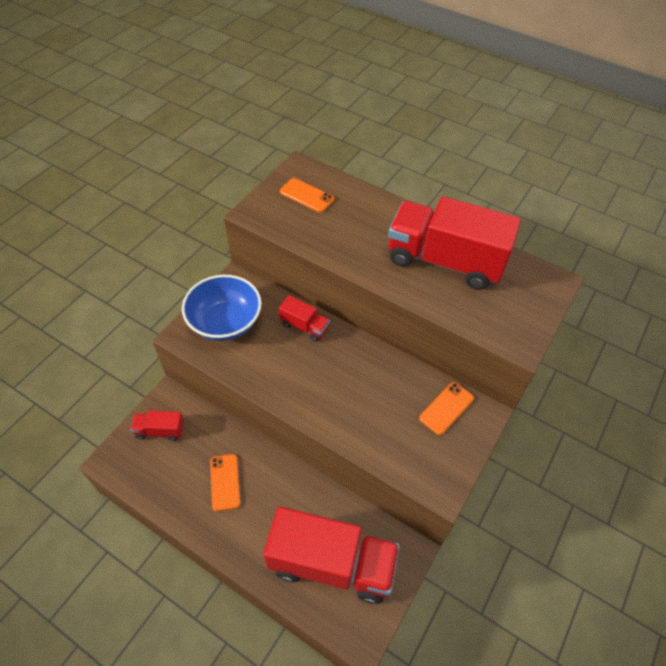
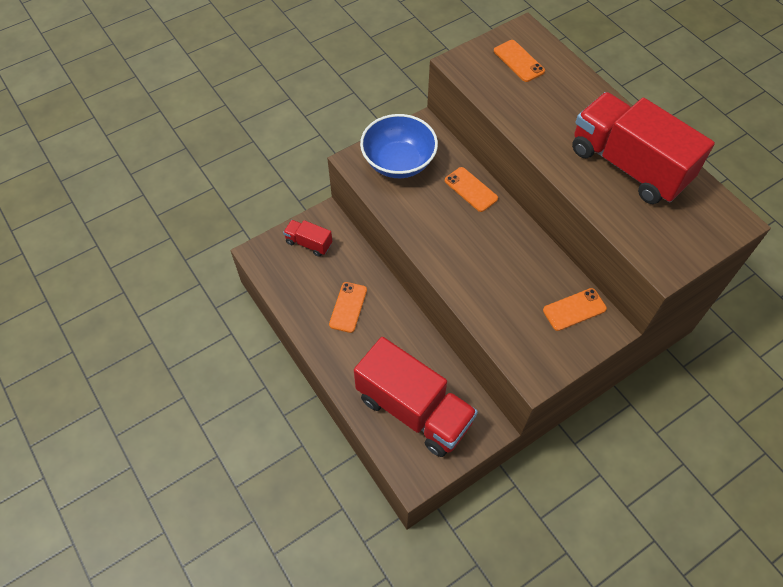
camera: 25 degrees right, 5 degrees up
red truck [279,295,330,342] -> orange phone [445,167,498,212]

